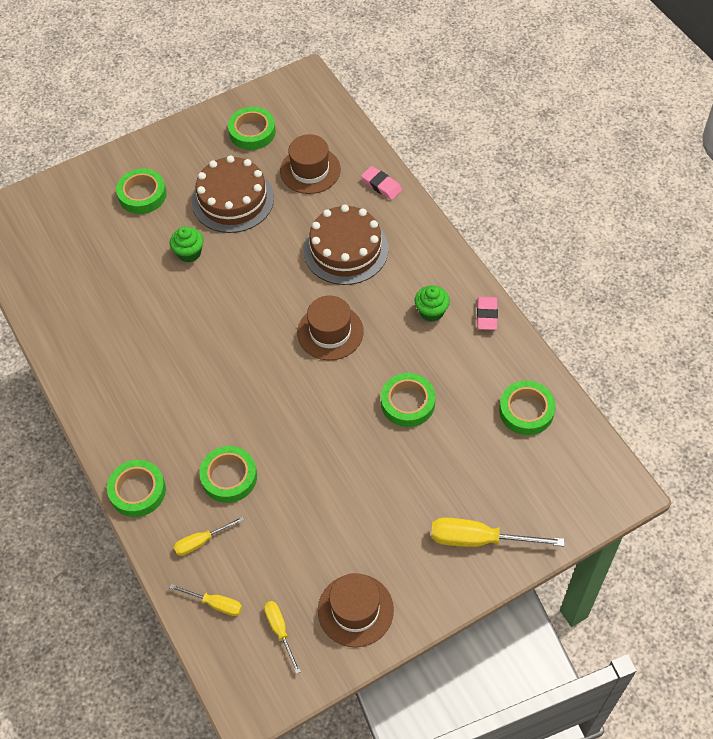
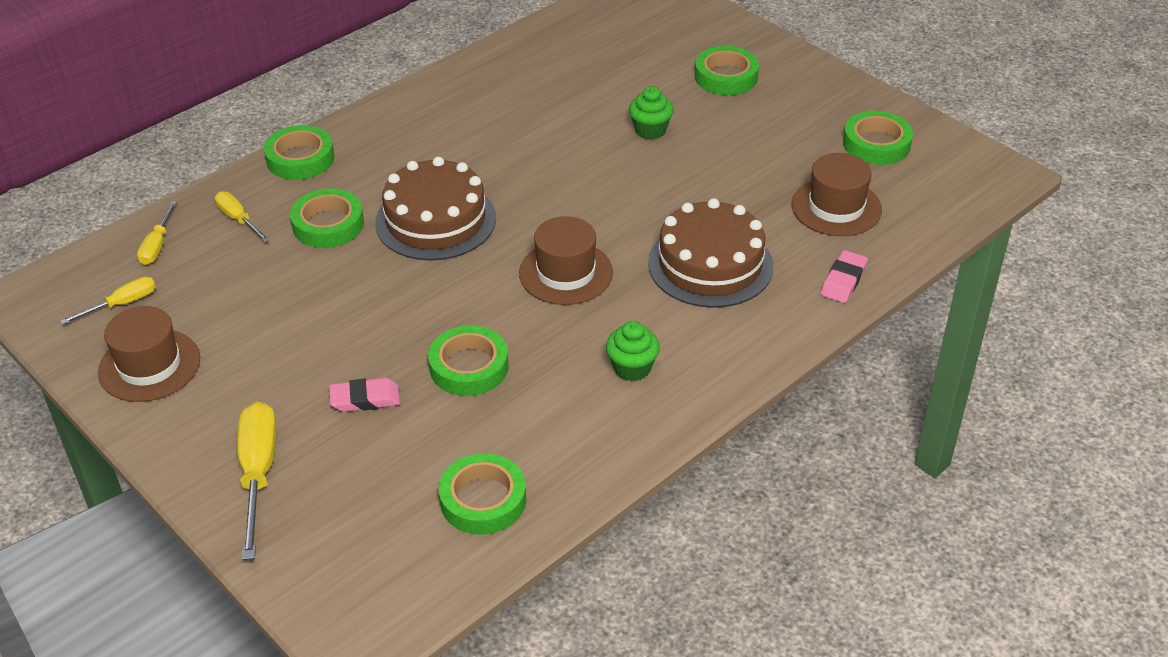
camera: 75 degrees right, 15 degrees down
brown cake [192,155,274,233] -> brown cake moved to [375,157,496,261]
pink eraser [477,297,498,330] -> pink eraser moved to [329,378,400,412]

